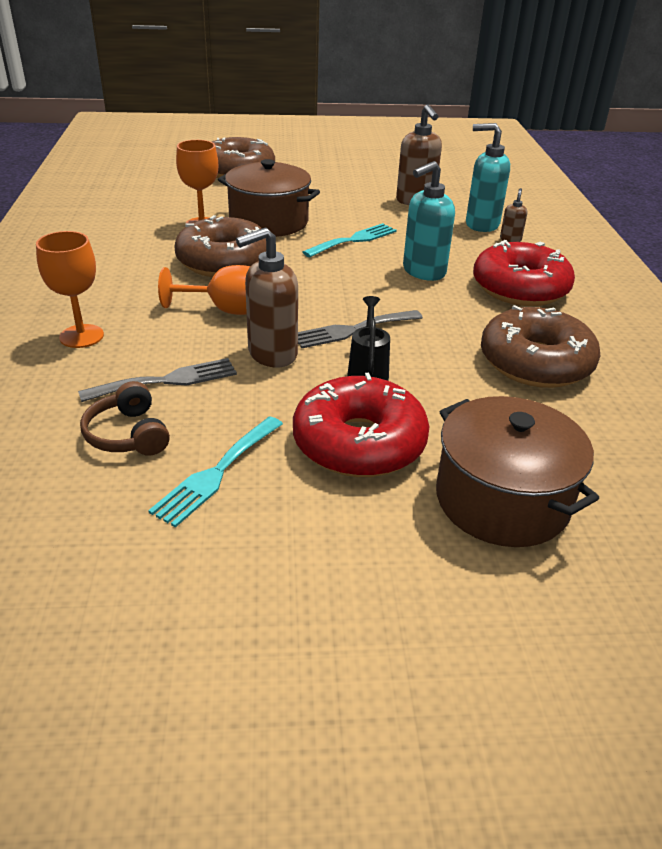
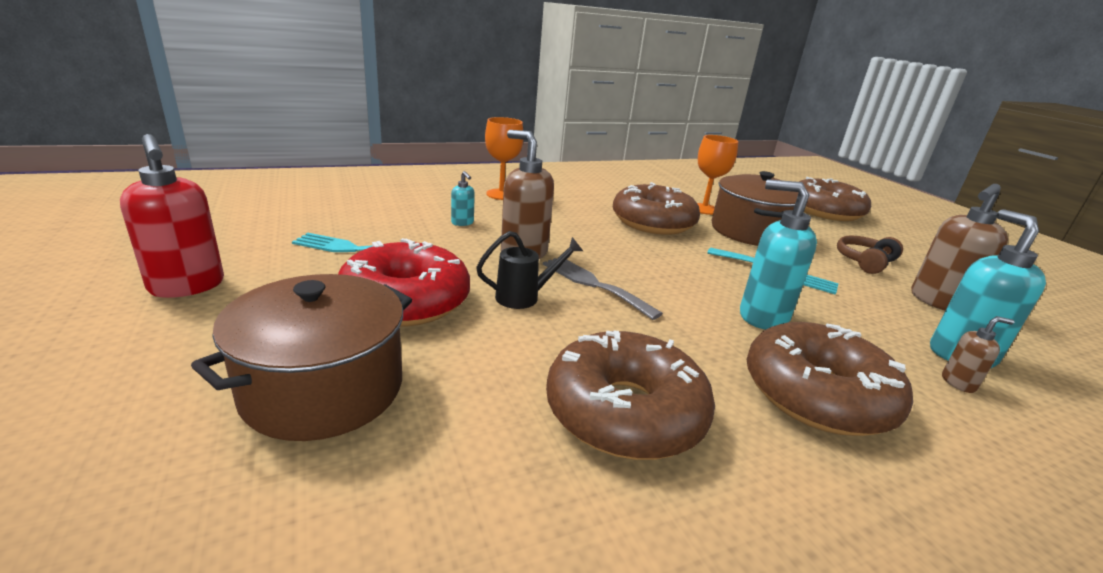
camera: 70 degrees right, 10 degrees down
grey fork [78,358,237,402] -> turquoise soap dispenser [451,171,475,226]
brown headphones [80,381,170,456] -> brown headphones moved to [837,235,903,274]
orange goblet [158,265,250,315] -> none
red donut [473,240,575,306] -> brown donut [747,322,913,436]
none -> red soap dispenser [120,134,224,298]

